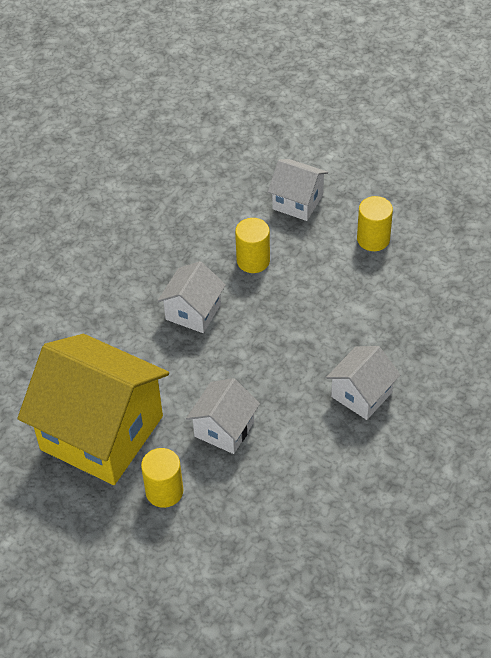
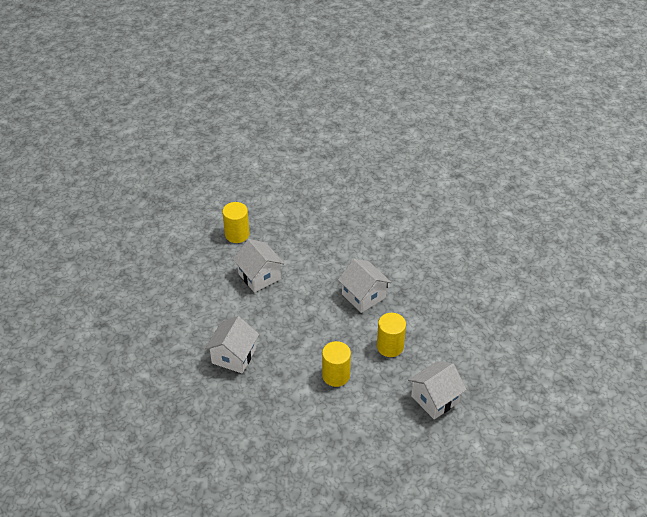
camera: 115 degrees right, 5 degrees down
yellow house [18,334,169,485] -> none
white house [326,346,400,420] -> white house turned 45 degrees clockwise [205,316,259,373]
yellow cylinder [357,196,393,251] -> yellow cylinder moved to [322,341,351,387]

